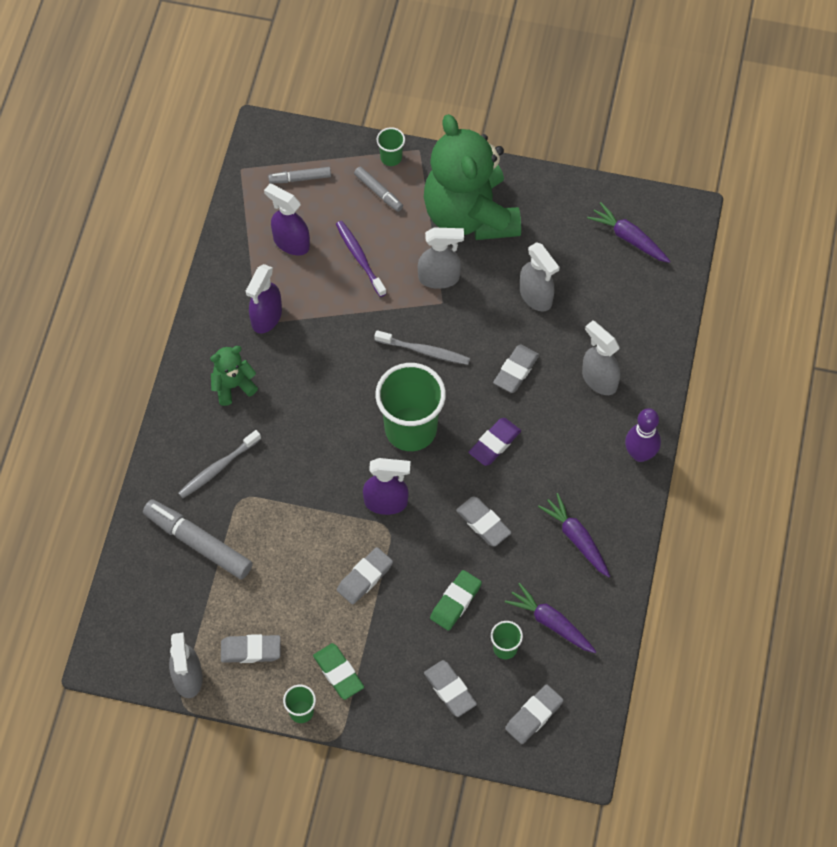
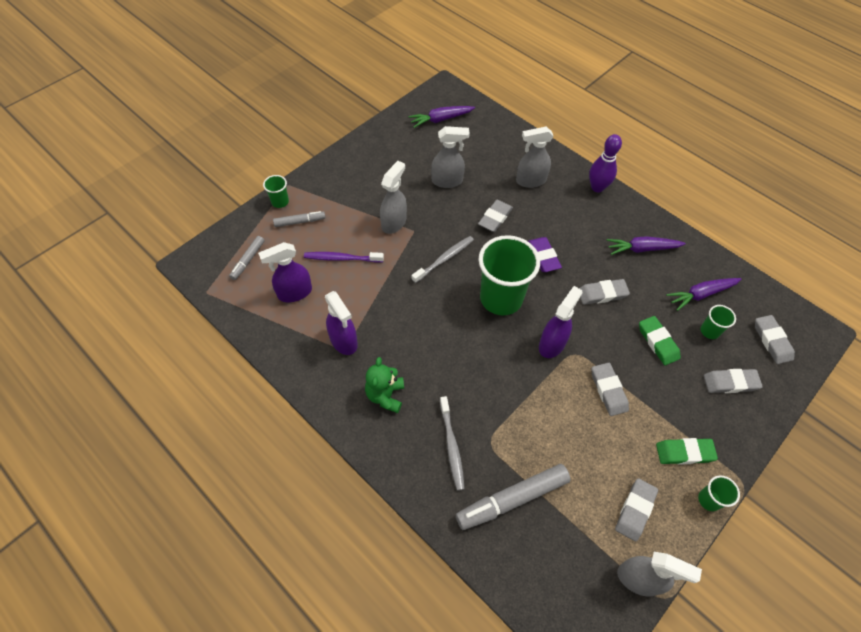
camera: 60 degrees left, 5 degrees down
green teddy bear [424,114,521,240] -> none
grey eraser [493,345,539,393] -> grey eraser turned 60 degrees clockwise [478,200,513,232]

